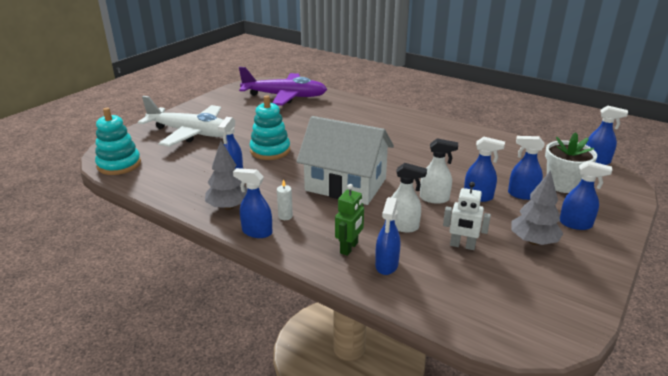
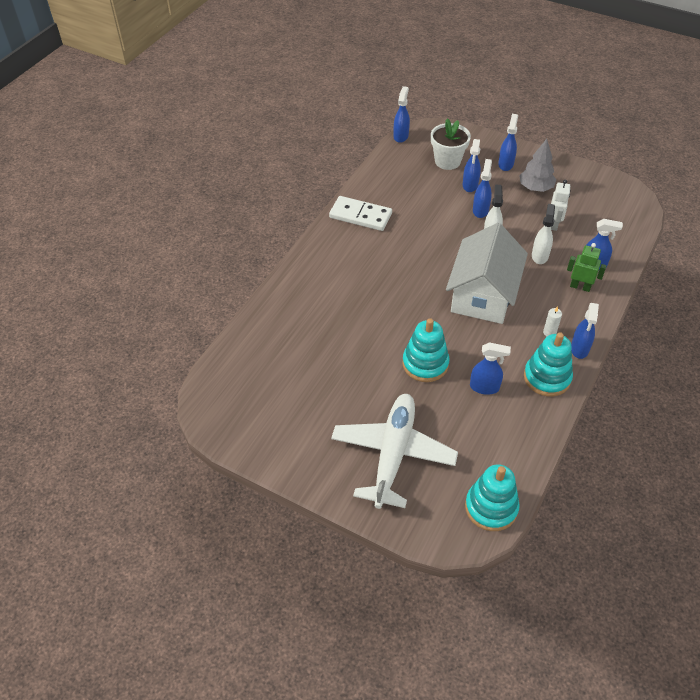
camera: 95 degrees left, 20 degrees up
grey tree [205,141,247,210] -> turquoise stacking toy [524,332,573,396]
purple plane [239,67,327,106] -> none
none -> white domino [329,196,392,231]

